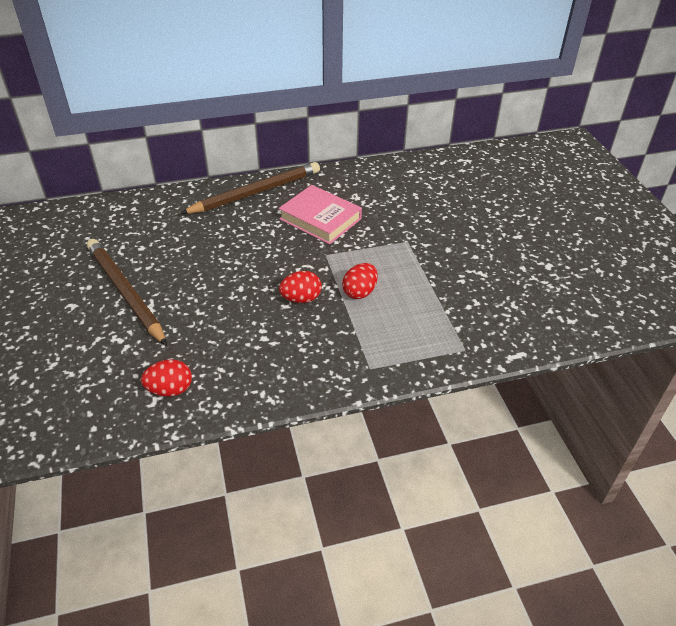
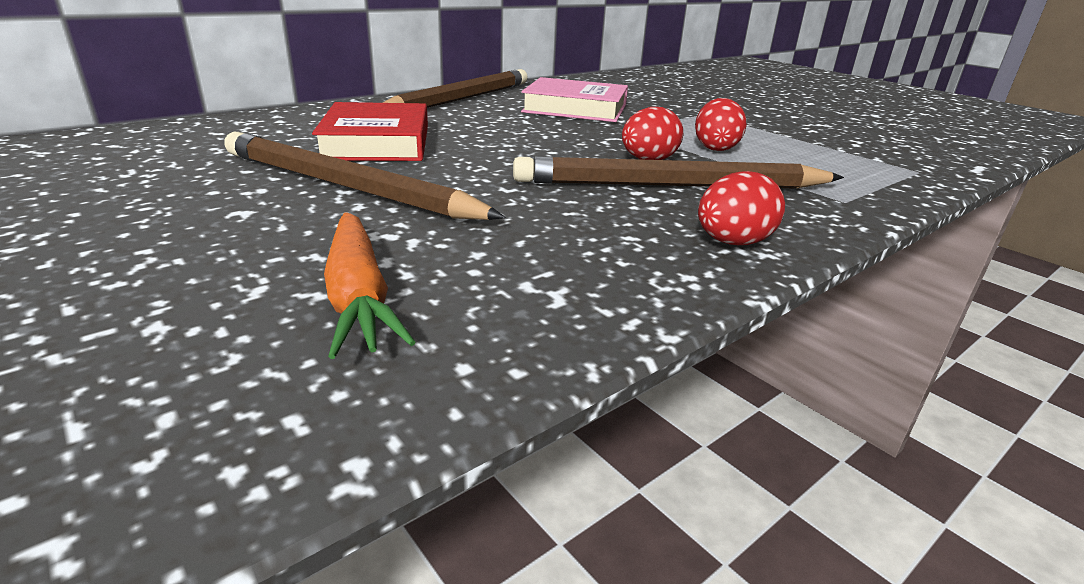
camera: 25 degrees left, 15 degrees down
red egg [141,359,192,397] -> red egg moved to [698,171,785,245]
none -> red book [312,102,428,161]
none -> orange carrot [324,212,416,359]
none -> brown pencil [513,156,844,188]

